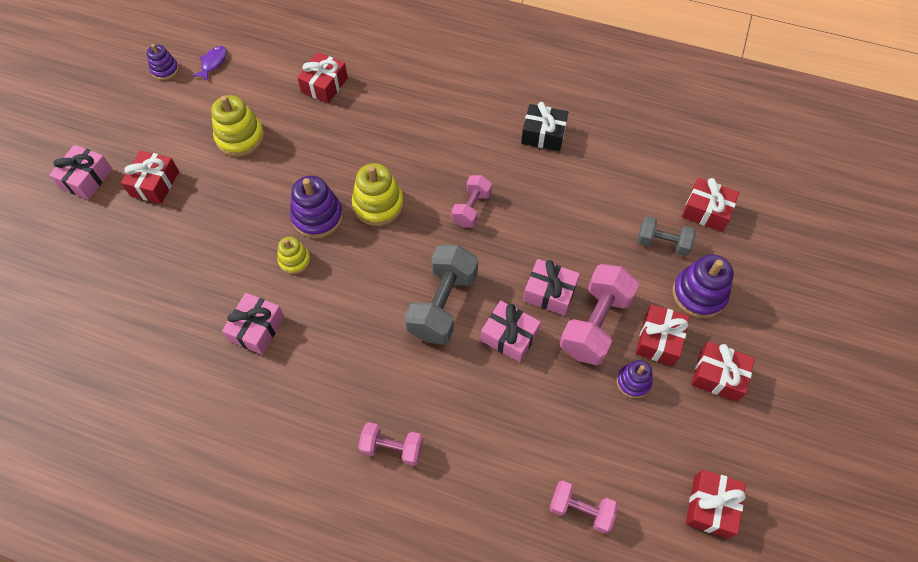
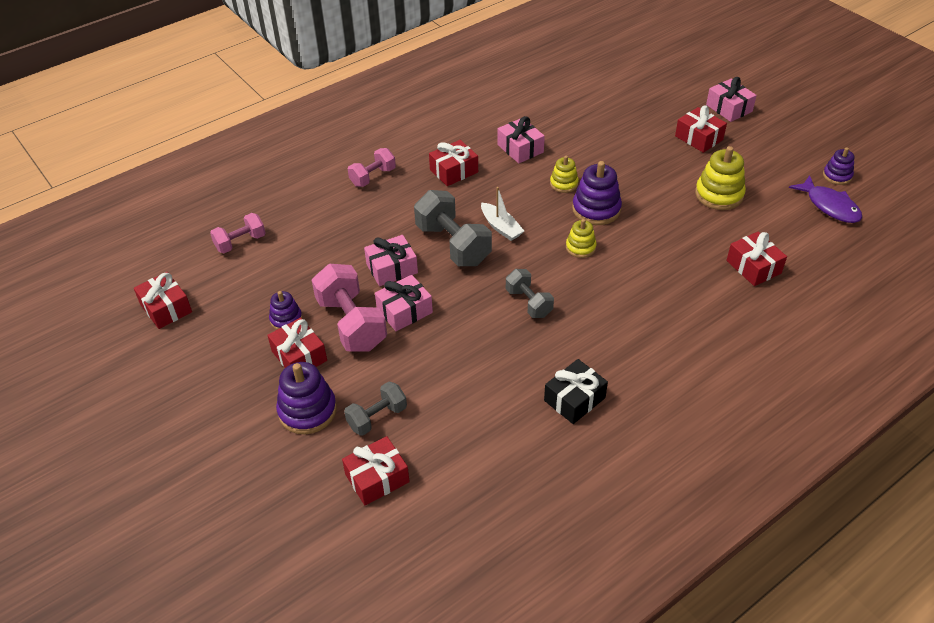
camera: 125 degrees right, 15 degrees down
purple fish [192,46,227,81] -> purple fish [789,175,862,223], size x1.59
yellow stacking toy [352,163,404,226] -> yellow stacking toy [566,219,597,258], size x0.60
pink dumbbell [451,175,492,227] -> grey dumbbell [506,269,554,318]
red gift [691,341,755,402] -> red gift moved to [429,140,478,186]
none -> white boat [481,187,524,241]

